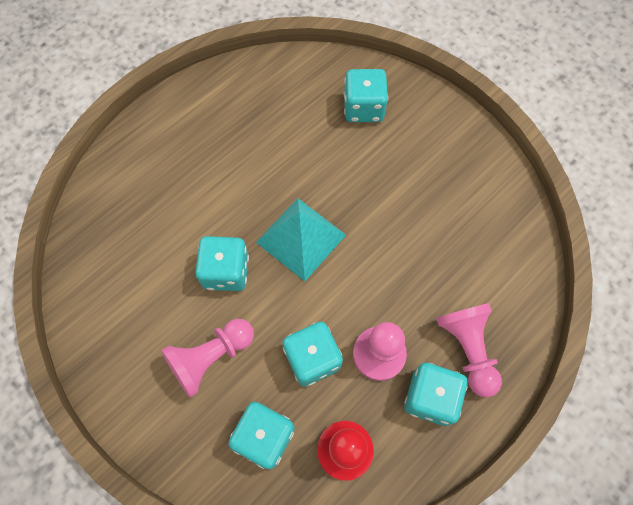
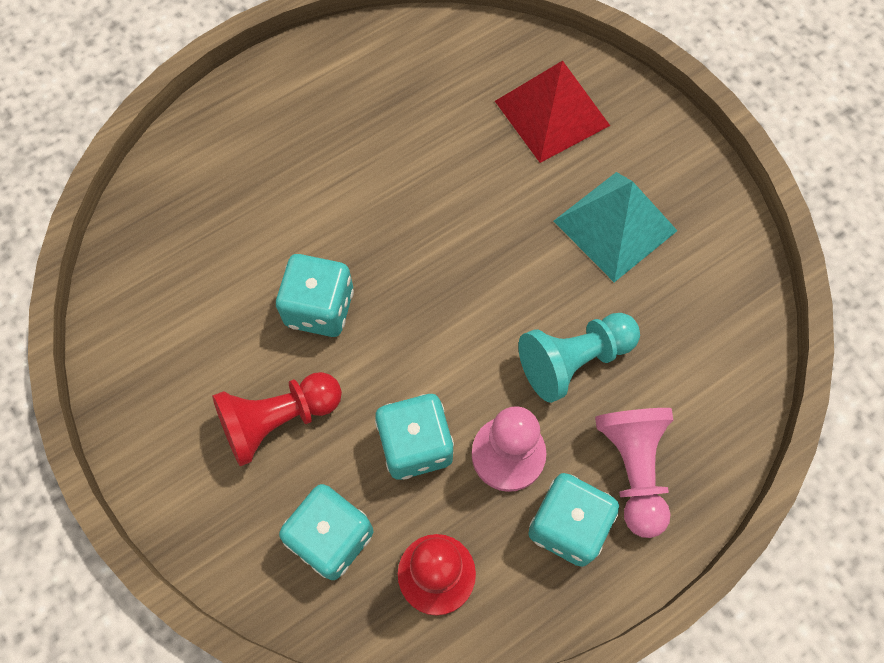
camera: 10 degrees right, 0 degrees up
pink pawn [161,319,254,398] -> red pawn [212,372,342,466]
turquoise pyramid [256,198,346,282] -> turquoise pyramid moved to [553,172,678,282]
turquoise dice [344,69,388,122] -> red pyramid [495,61,610,163]
none -> turquoise pawn [518,313,640,403]

